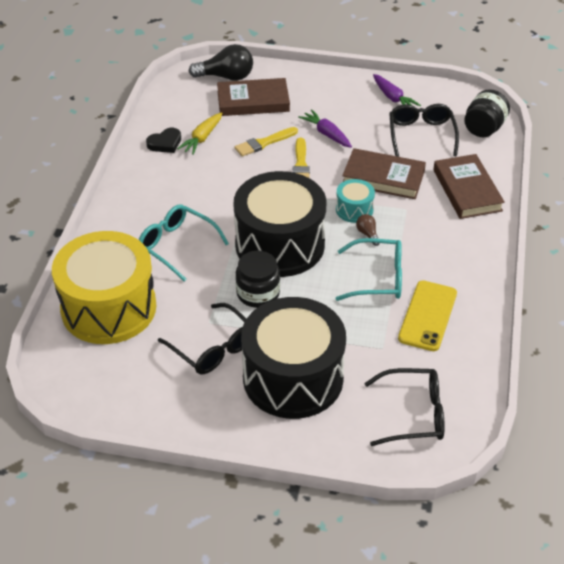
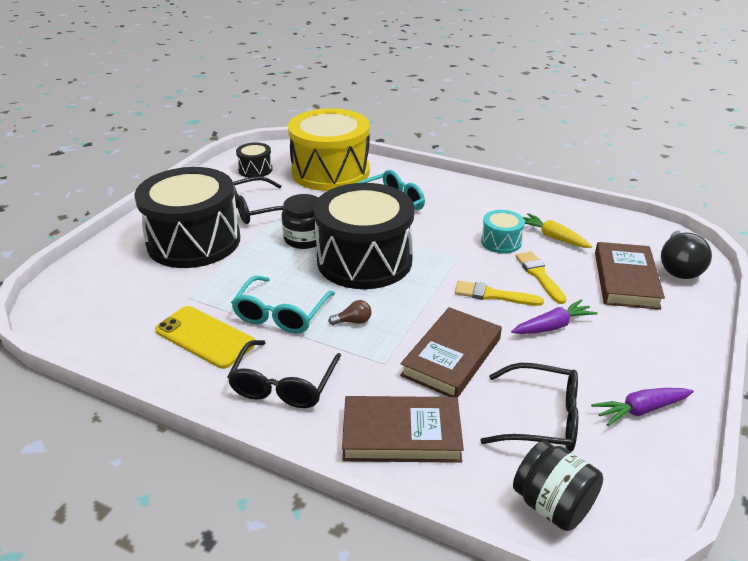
camera: 105 degrees right, 10 degrees down
black heart [146,128,181,153] -> none
turquoise drum [336,179,375,223] -> turquoise drum moved to [481,210,525,253]
black glasses [364,368,445,446] -> black glasses moved to [227,340,341,408]
none -> black drum [236,142,273,178]

